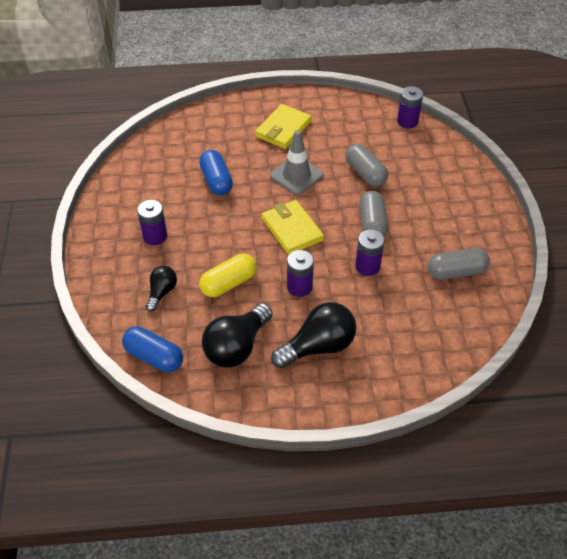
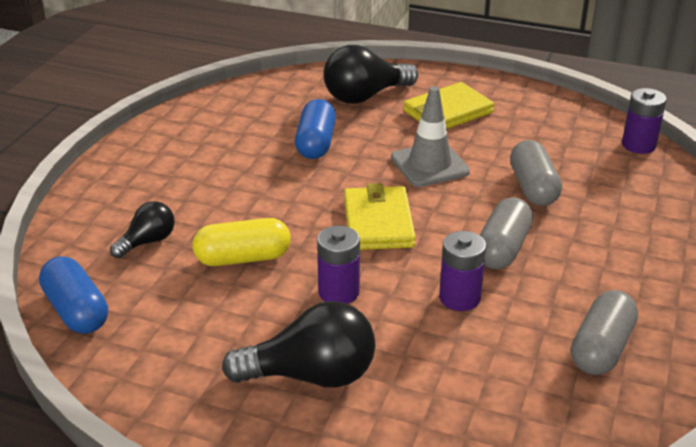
camera: 25 degrees right, 15 degrees down
purple battery [137,200,167,245] -> none
black light bulb [202,303,273,368] -> black light bulb moved to [323,45,418,104]
grey capsule [428,248,490,280] -> grey capsule turned 75 degrees counterclockwise [571,290,638,375]

